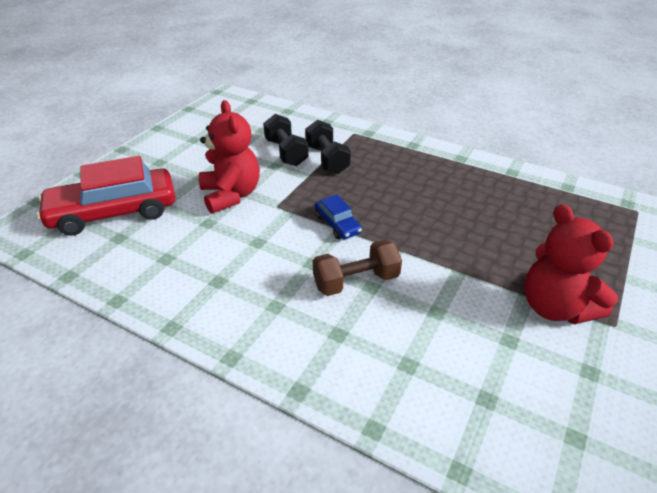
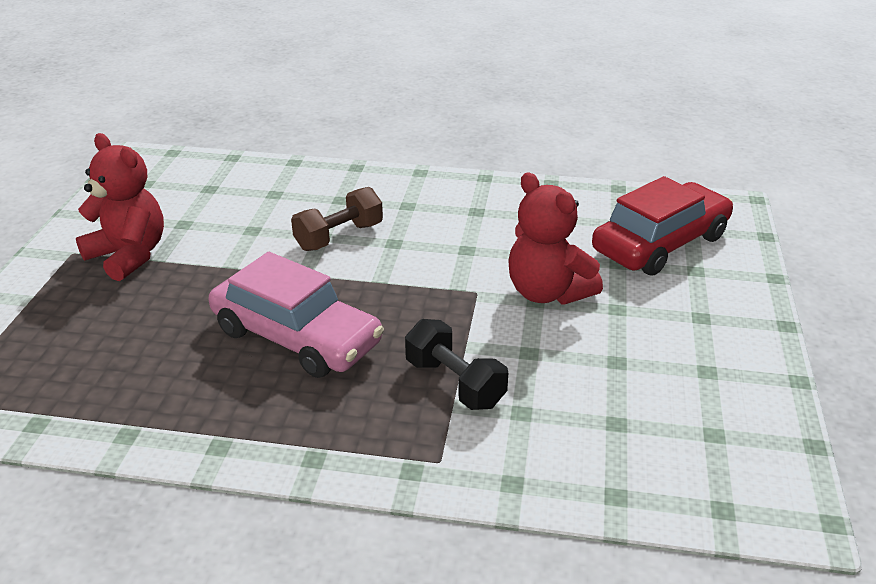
camera: 160 degrees right, 5 degrees down
black dumbbell [263,114,309,166] -> none
blue car [315,194,362,239] -> none
none -> pink car [208,252,384,378]

